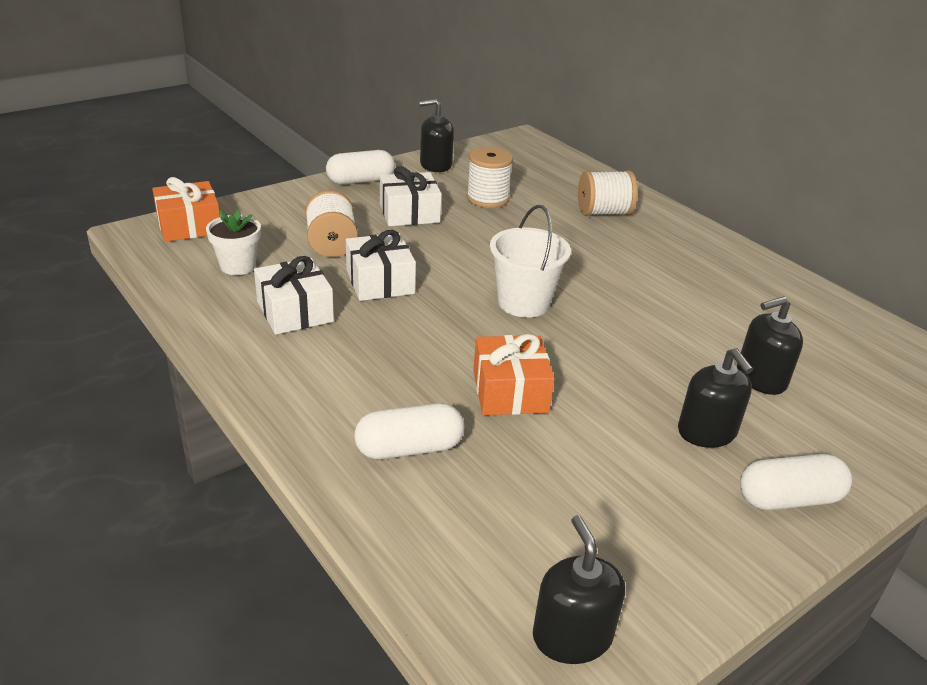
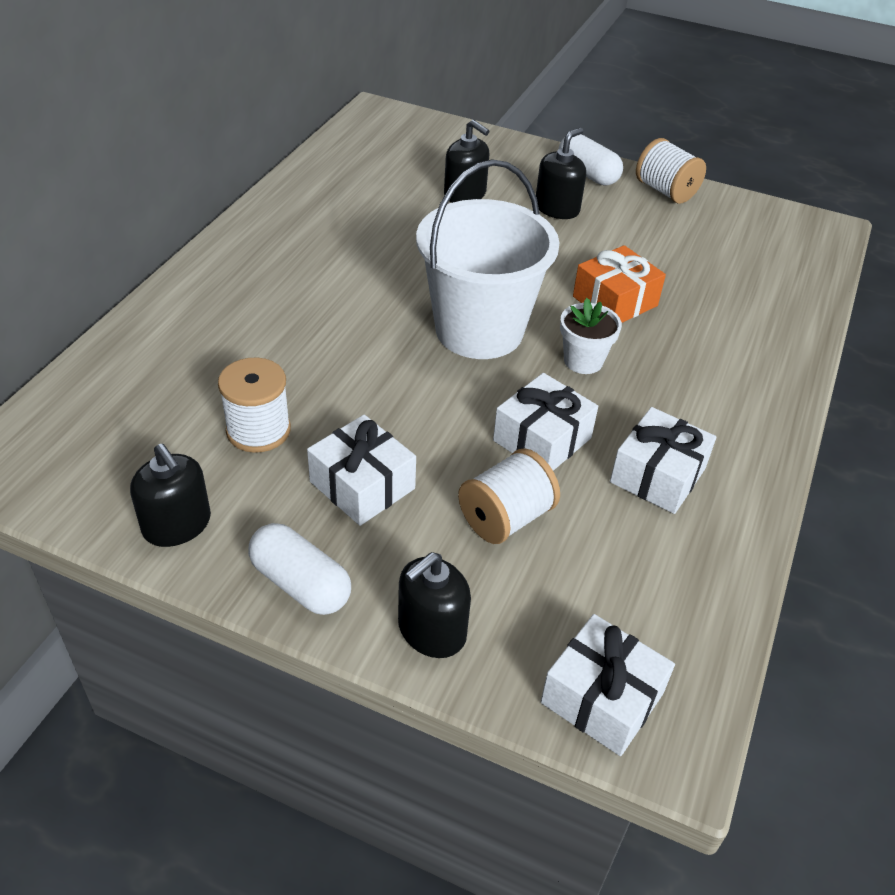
camera: 120 degrees left, 10 degrees up
orange gift [152,177,220,242] -> white gift [541,614,675,756]
white flower pot [206,210,261,275] -> white flower pot moved to [560,298,622,374]
white capsule [355,403,464,460] -> none
white bucket [490,205,571,318] -> white bucket [416,159,559,359], size x1.57
black soap dispenser [533,515,625,664] -> black soap dispenser moved to [398,552,471,658]
white spool [578,170,637,216] -> white spool moved to [636,138,706,204]

